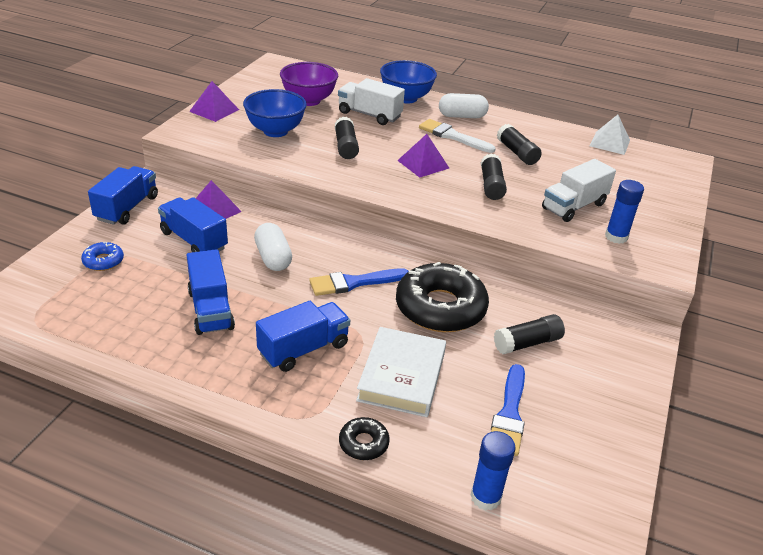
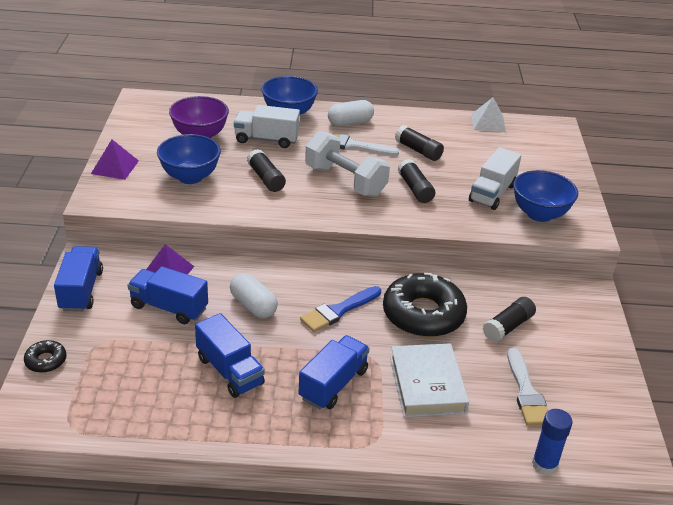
camera: 20 degrees left, 0 degrees up
blue donut [81,242,124,271] -> none
black donut [339,417,389,460] -> black donut moved to [24,340,67,373]
purple pyramid [397,134,449,178] -> white dumbbell [305,131,390,197]
blue brush [491,364,525,456] -> white brush [507,348,548,425]
blue glue stick [605,180,644,244] -> blue bowl [513,170,578,222]

